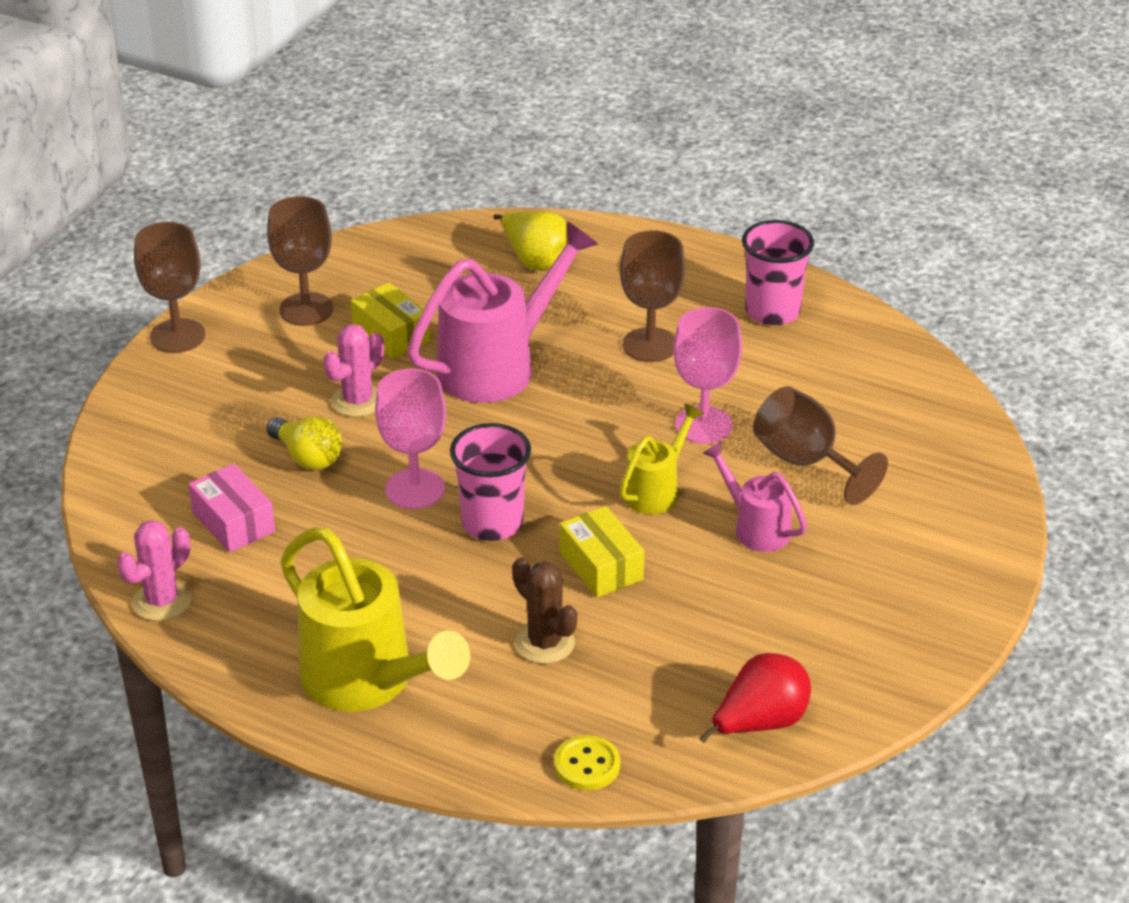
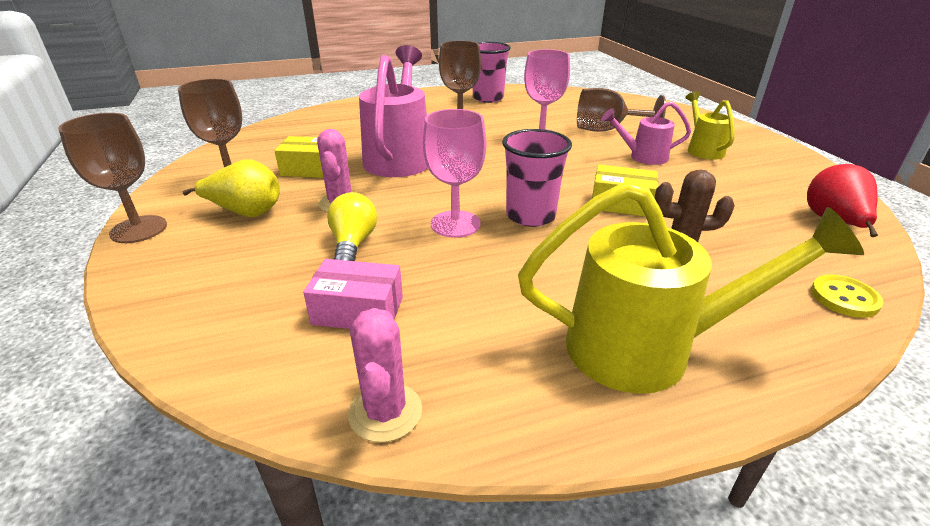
camera: 45 degrees left, 5 degrees down
yellow light bulb [266,416,342,470] -> yellow light bulb turned 90 degrees counterclockwise [327,192,377,261]
yellow pear [493,211,567,271] -> yellow pear moved to [183,159,280,217]
yellow watering can [620,403,704,514] -> yellow watering can moved to [685,91,735,160]

